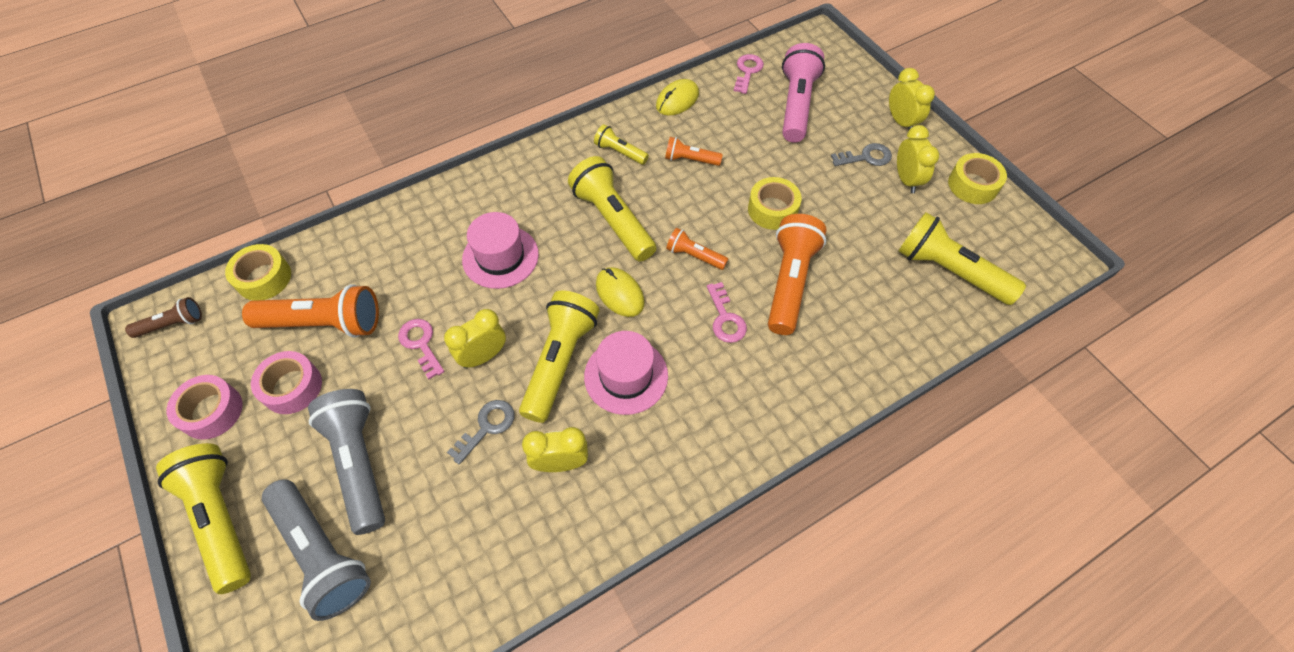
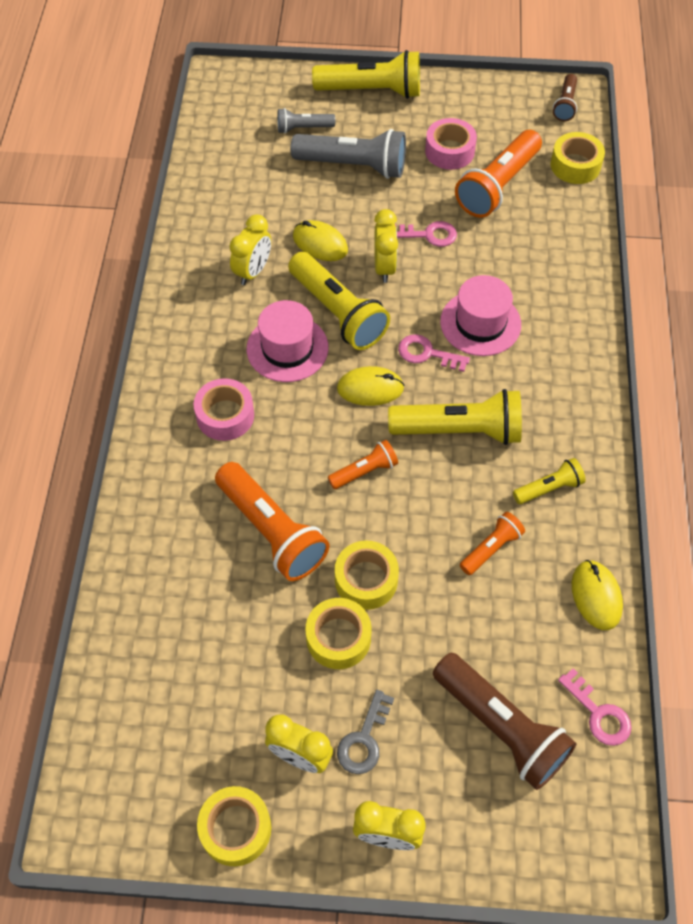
camera: 125 degrees right, 0 degrees up
pink tape [167,375,243,440] -> pink tape moved to [194,378,254,441]
grey flashlight [262,479,371,621] -> grey flashlight [277,108,335,134], size x0.52
grey key [447,400,514,465] -> yellow mouse [293,220,348,261]
pink key [707,282,747,343] -> pink key moved to [398,334,470,372]
pink flashlight [782,43,825,143] -> brown flashlight [433,653,577,790]
yellow flashlight [898,212,1026,305] -> none
none -> yellow tape [305,598,372,669]

